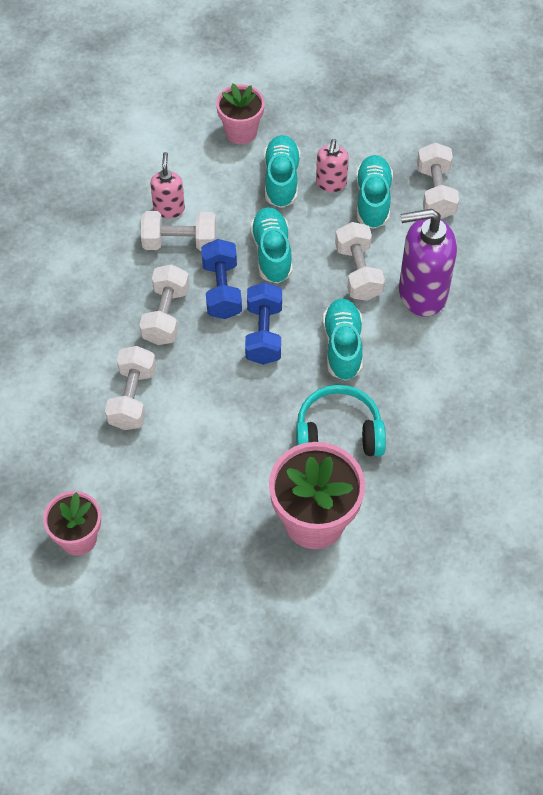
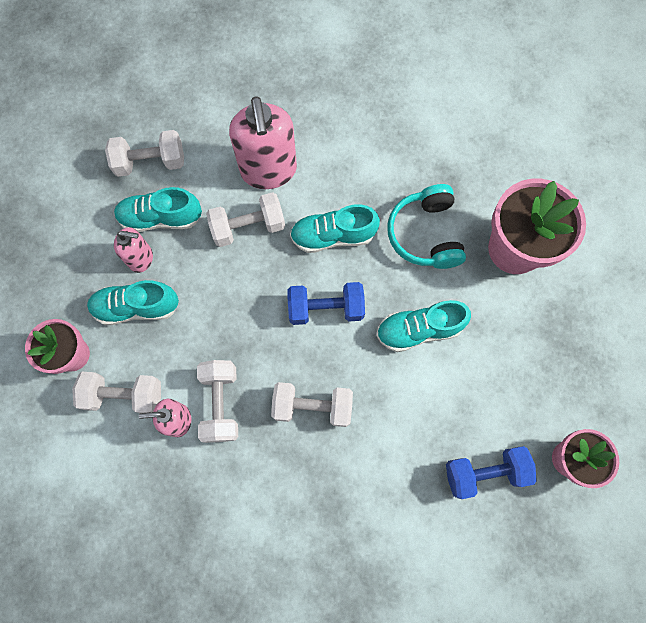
camera: 95 degrees left, 15 degrees up
white dumbbell [105,346,156,430] -> white dumbbell moved to [72,372,161,413]
blue dumbbell [201,239,242,319] -> blue dumbbell moved to [446,446,537,499]
turquoise shoe [250,207,293,283] -> turquoise shoe moved to [376,300,471,352]
purple soap dispenser [399,209,457,317] -> pink soap dispenser [229,96,297,189]

